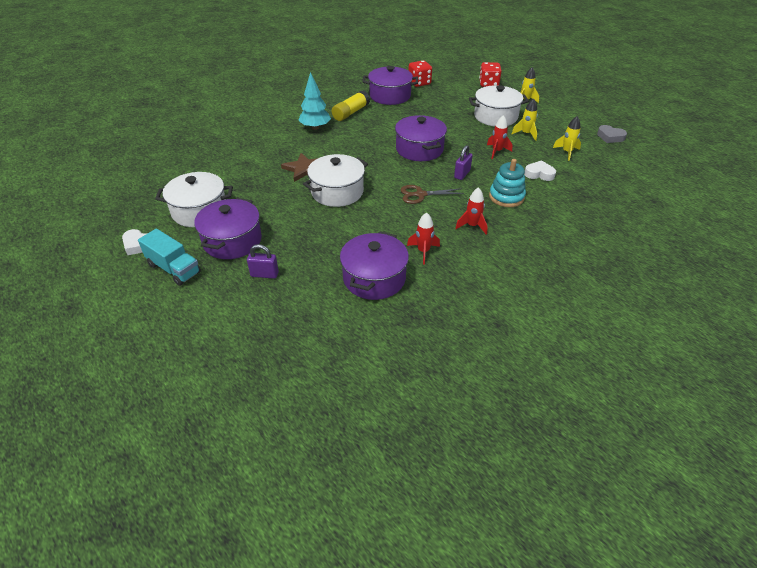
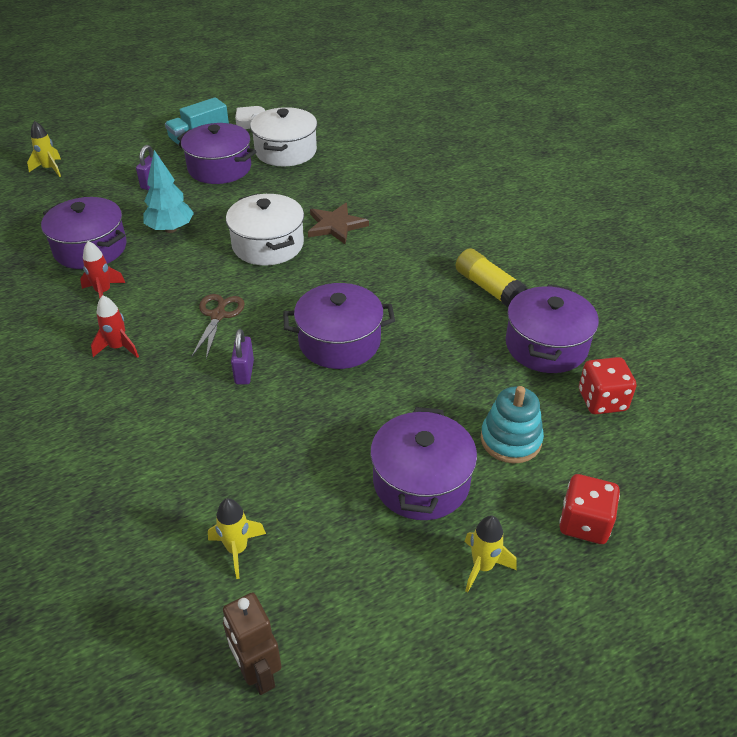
camera: 105 degrees right, 0 degrees up
turquoise tree [298,72,331,130] -> turquoise tree moved to [143,150,194,233]
purple padlock [454,145,473,180] -> purple padlock turned 45 degrees clockwise [231,329,254,384]
white pot [468,85,529,126] -> purple pot [370,407,477,520]
red rocket [487,115,513,159] -> none
turquoise stacking toy [489,159,526,207] -> turquoise stacking toy moved to [481,386,544,463]
yellow rocket [512,98,538,141] -> yellow rocket moved to [27,121,61,177]
white heart [524,160,556,181] -> none
grey heart [597,125,627,143] -> brown robot [223,593,282,695]

